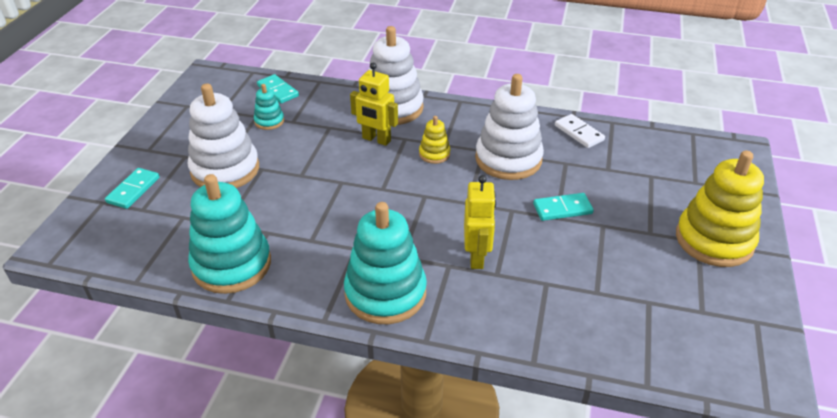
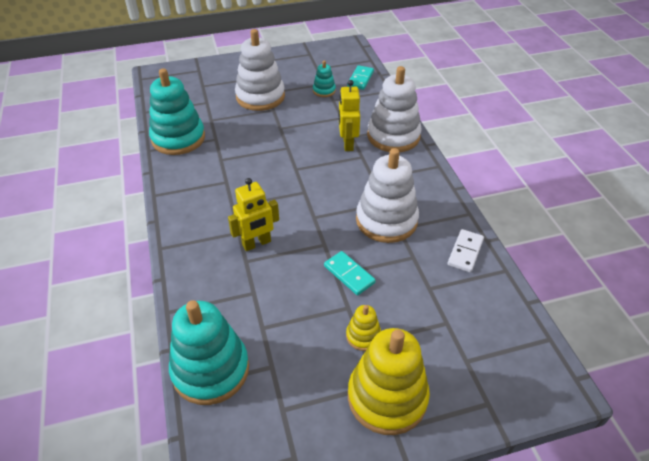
camera: 60 degrees right, 5 degrees up
turquoise domino [105,168,160,209] -> none
turquoise stacking toy [344,202,427,324] -> turquoise stacking toy moved to [169,300,249,405]
yellow stacking toy [419,116,450,164] -> yellow stacking toy moved to [346,305,381,351]

